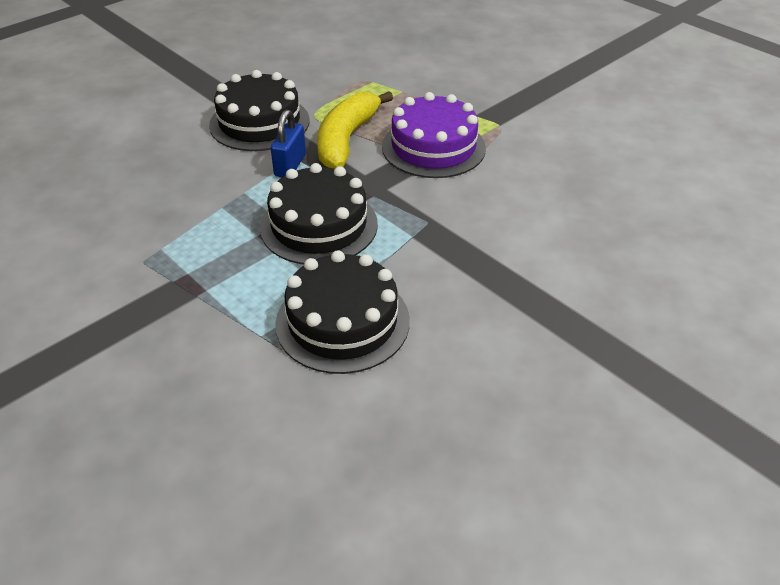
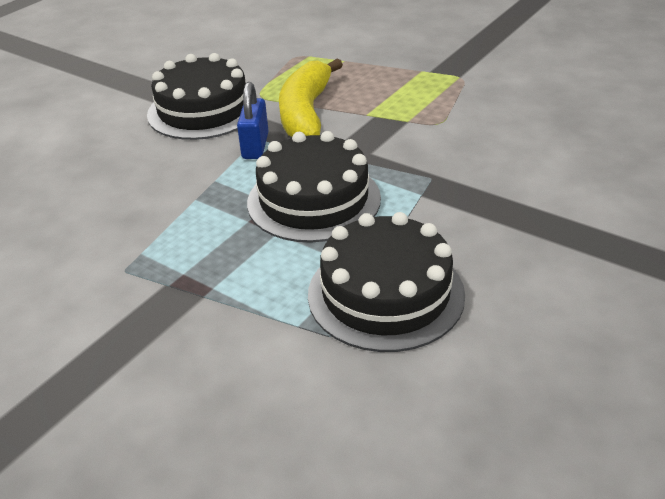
camera: 10 degrees left, 5 degrees down
purple cake [382,92,486,178] -> none

